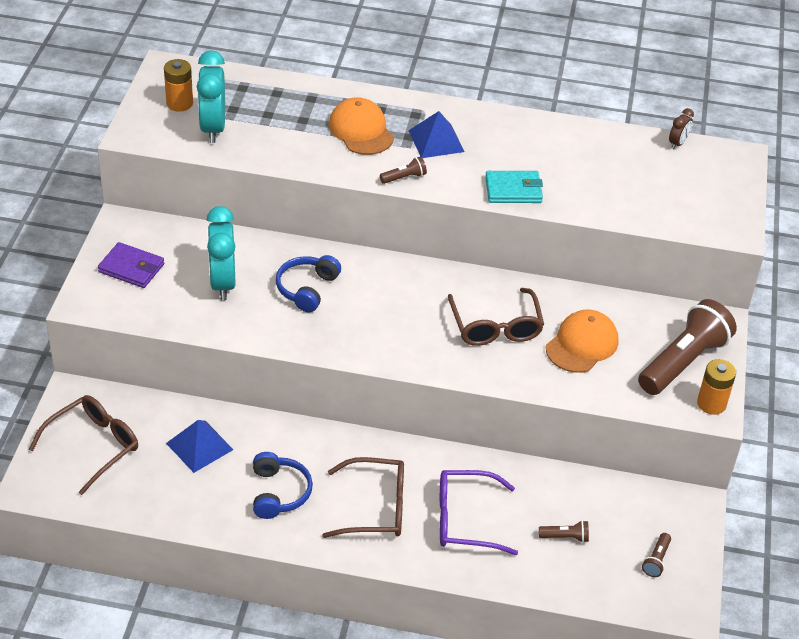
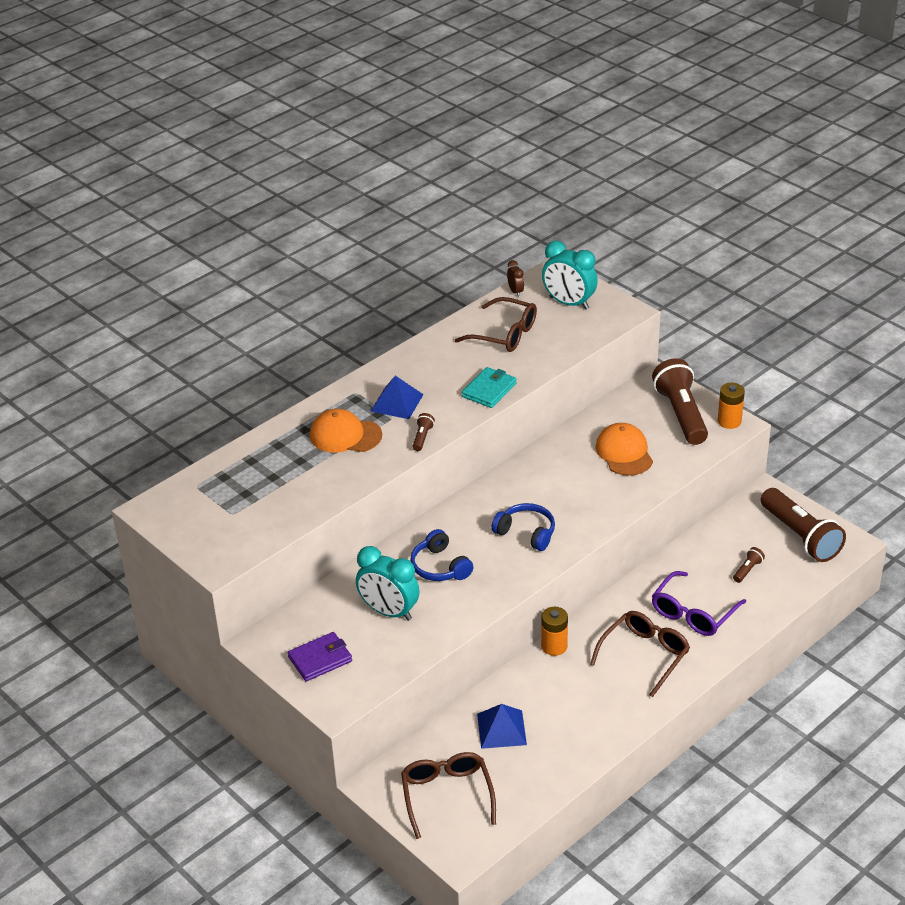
camera: 50 degrees left, 5 degrees down
orange battery [164,59,193,112] -> orange battery moved to [541,607,568,656]
turquoise clock [197,50,225,143] -> turquoise clock moved to [542,241,598,310]
blue headphones [253,452,313,519] -> blue headphones moved to [491,503,555,551]
brown glasses [448,288,544,346] -> brown glasses moved to [455,297,537,352]
brown flashlight [642,533,671,577] -> brown flashlight [761,488,846,562], size x2.44

